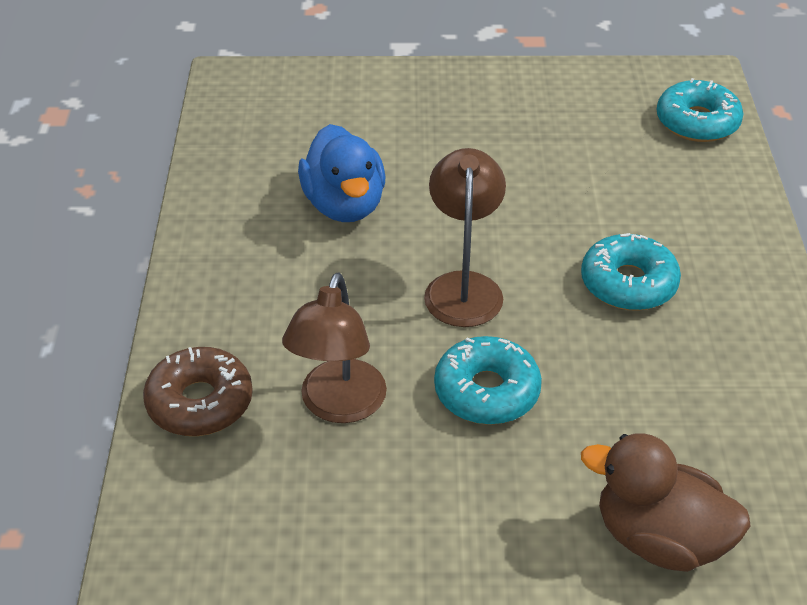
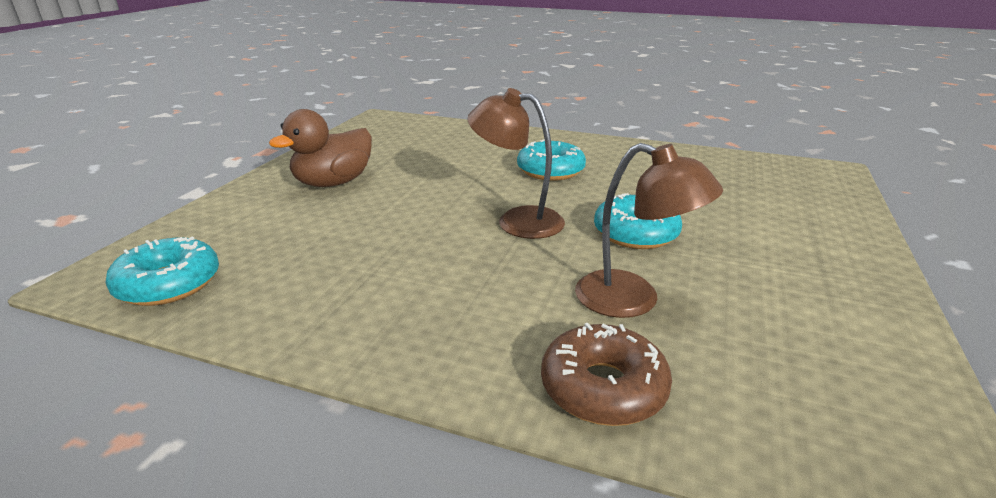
camera: 70 degrees left, 15 degrees down
blue duck [298,124,385,222] -> none
brown duck [581,433,751,572] -> brown duck moved to [269,109,372,187]
turquoise donut [657,78,743,142] -> turquoise donut moved to [106,237,219,306]

